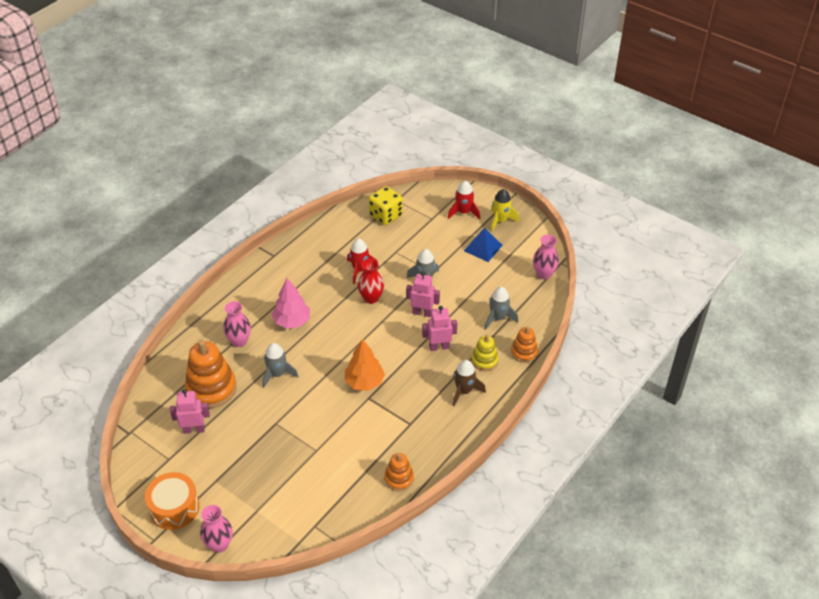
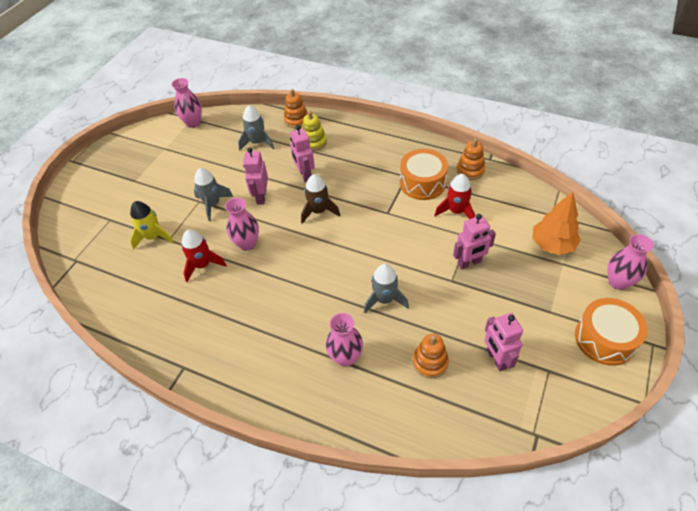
camera: 100 degrees left, 5 degrees up
orange stacking toy [185,340,237,408] -> orange stacking toy [412,334,449,379], size x0.55
pink tree [272,278,310,329] -> none
orange tree [345,339,385,391] -> orange tree moved to [532,192,581,255]
red vase [358,259,384,304] -> pink vase [225,198,259,251]
yellow dice [369,186,403,225] -> none
red rocket [448,180,480,220] -> red rocket moved to [434,174,475,219]
brown rocket [453,360,486,406] -> brown rocket moved to [301,174,340,224]
blue pyramid [464,228,503,262] -> none
yellow rocket [491,189,519,232] -> yellow rocket moved to [130,201,174,250]
none -> orange drum [400,149,448,200]
none -> pink robot [453,214,496,269]

